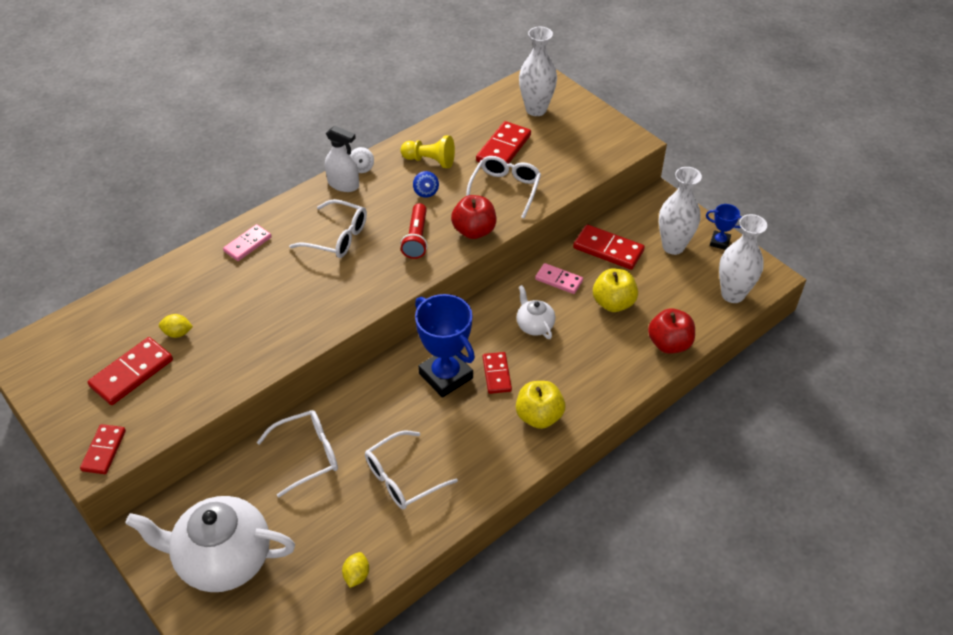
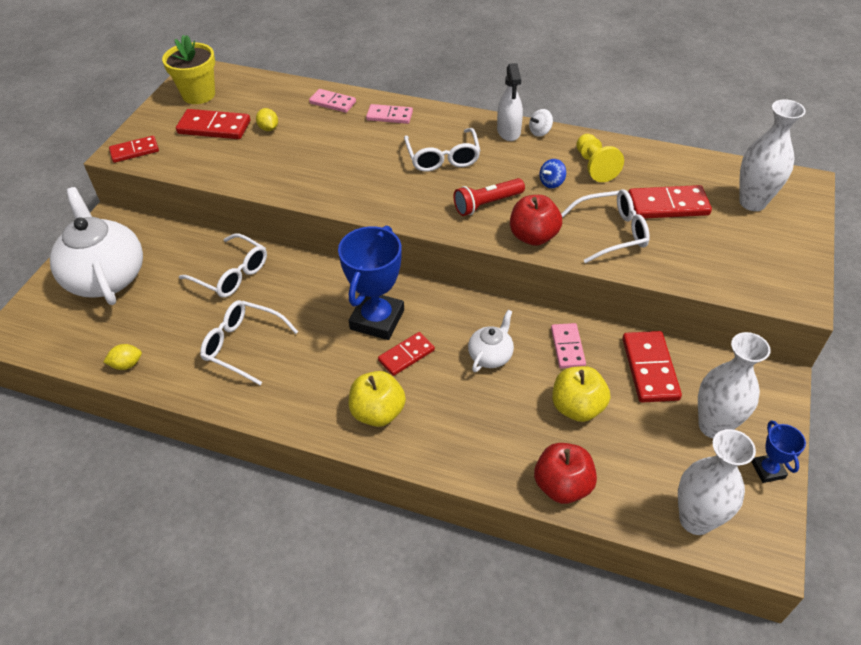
camera: 60 degrees right, 0 degrees up
none -> yellow flower pot [162,35,215,104]
none -> pink domino [309,89,356,113]

